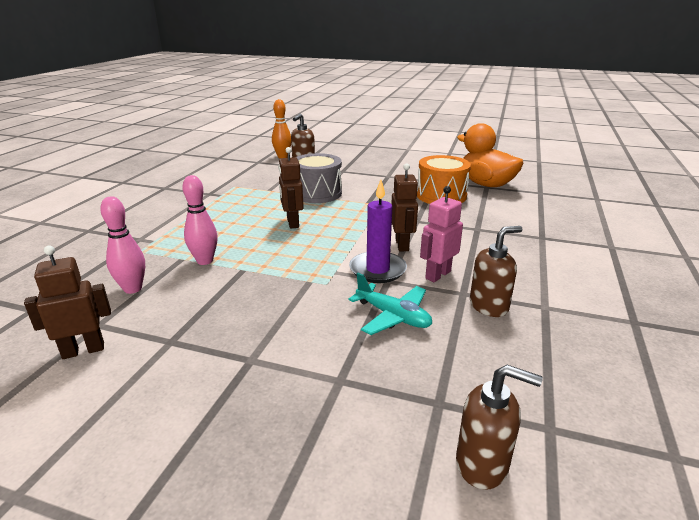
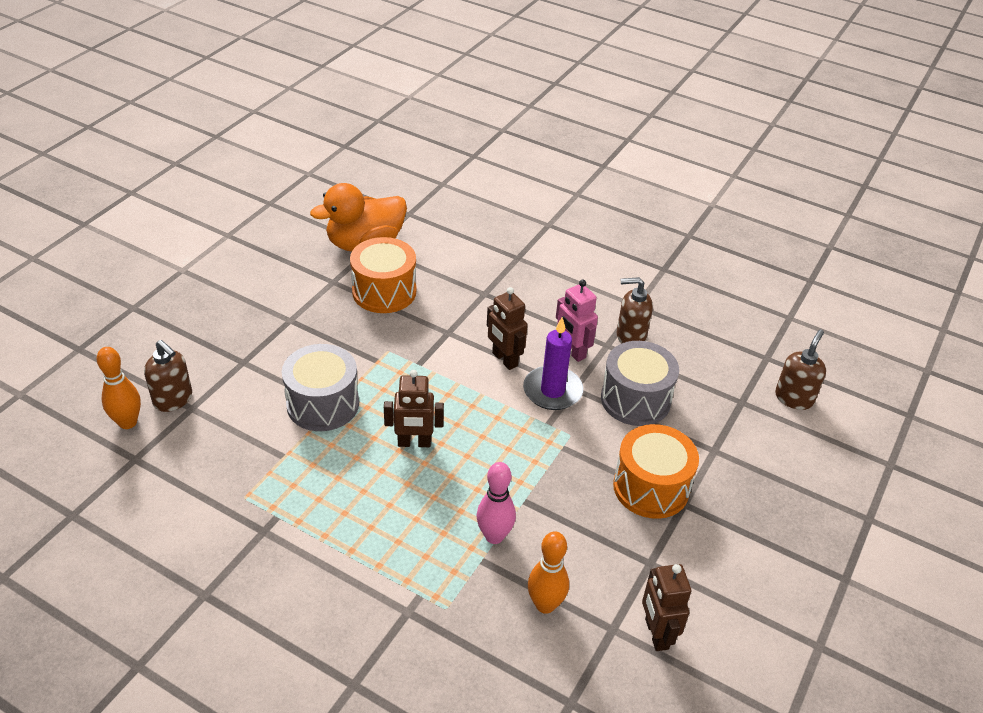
camera: 80 degrees left, 15 degrees up
pink bowling pin [100,196,145,294] -> orange bowling pin [528,531,569,614]
turquoise plane [348,273,432,335] -> grey drum [601,341,679,426]
brown robot [391,163,418,251] -> brown robot turned 135 degrees counterclockwise [487,287,528,370]
brown soap dispenser [470,226,523,317] -> brown soap dispenser turned 75 degrees counterclockwise [617,277,653,344]
none -> orange drum [613,424,699,519]

